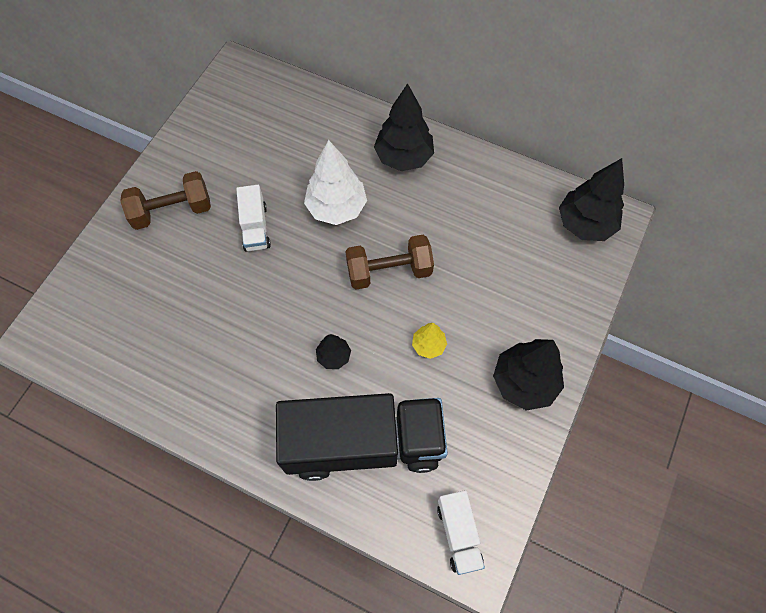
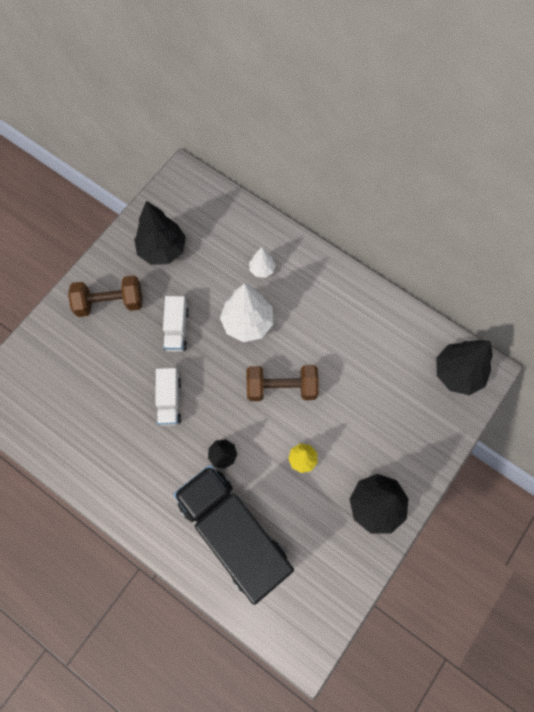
camera: 10 degrees right, 5 degrees up
black truck [276,393,448,481] -> black truck turned 135 degrees counterclockwise [173,465,294,605]
black tree [374,83,434,171] -> black tree moved to [134,201,186,265]
white truck [437,490,485,575] -> white truck moved to [155,368,181,426]
none -> white tree [249,247,276,278]

